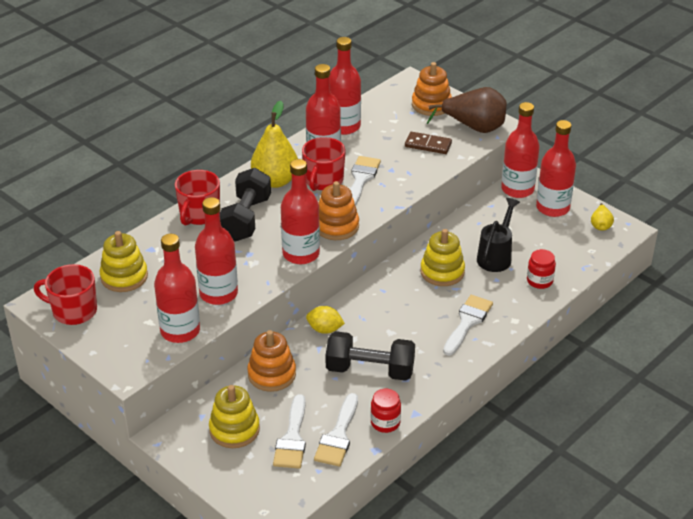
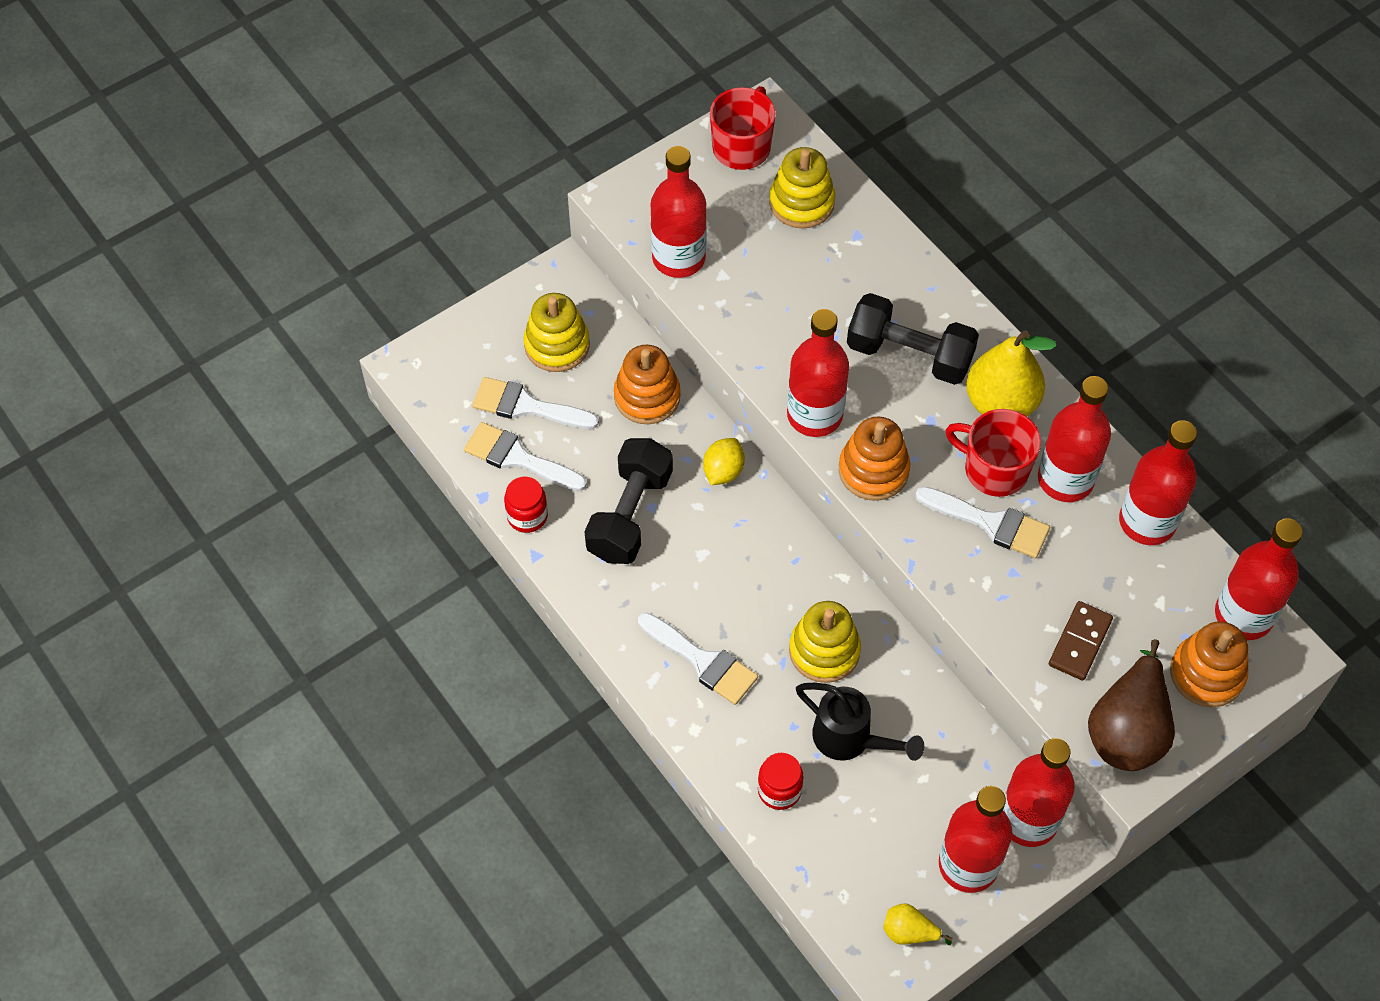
camera: 100 degrees right, 20 degrees up
red mug [175,170,220,225] -> none
red bottle [195,197,238,305] -> red bottle moved to [1215,518,1303,640]

